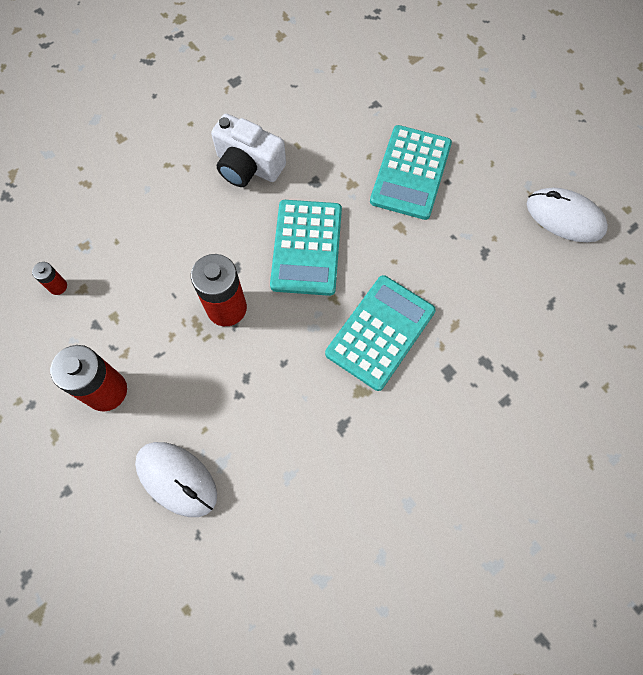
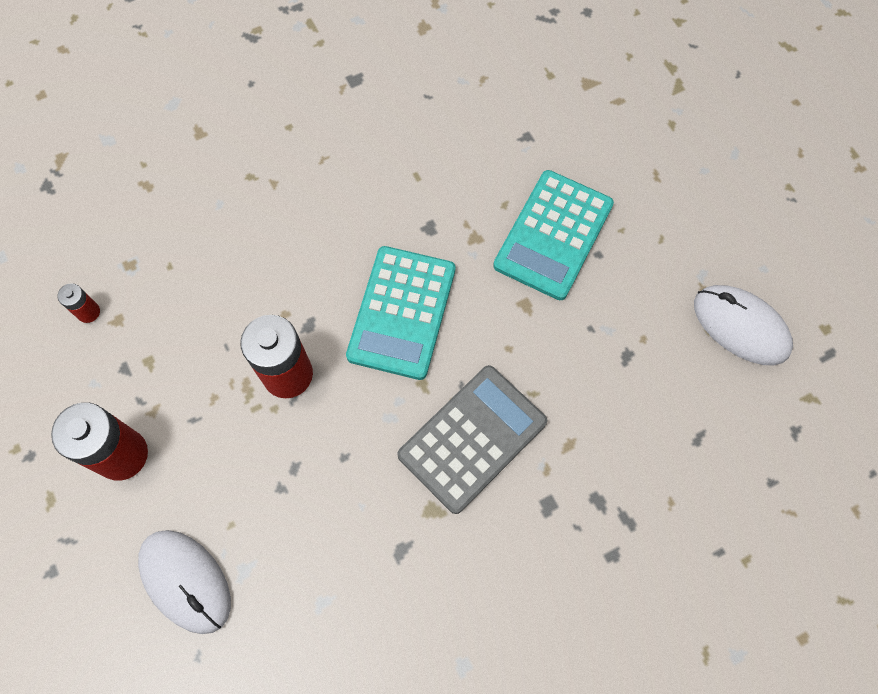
camera: 10 degrees right, 0 degrees up
white camera [211,114,286,187] -> none
turquoise calculator [325,275,436,391] -> grey calculator [397,365,547,514]

